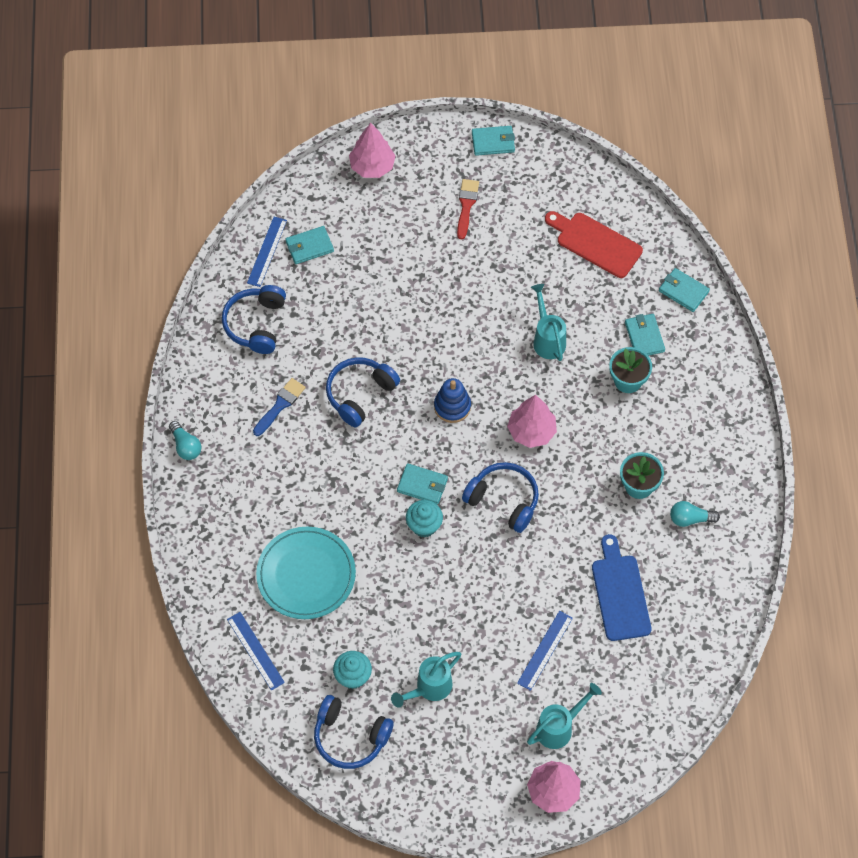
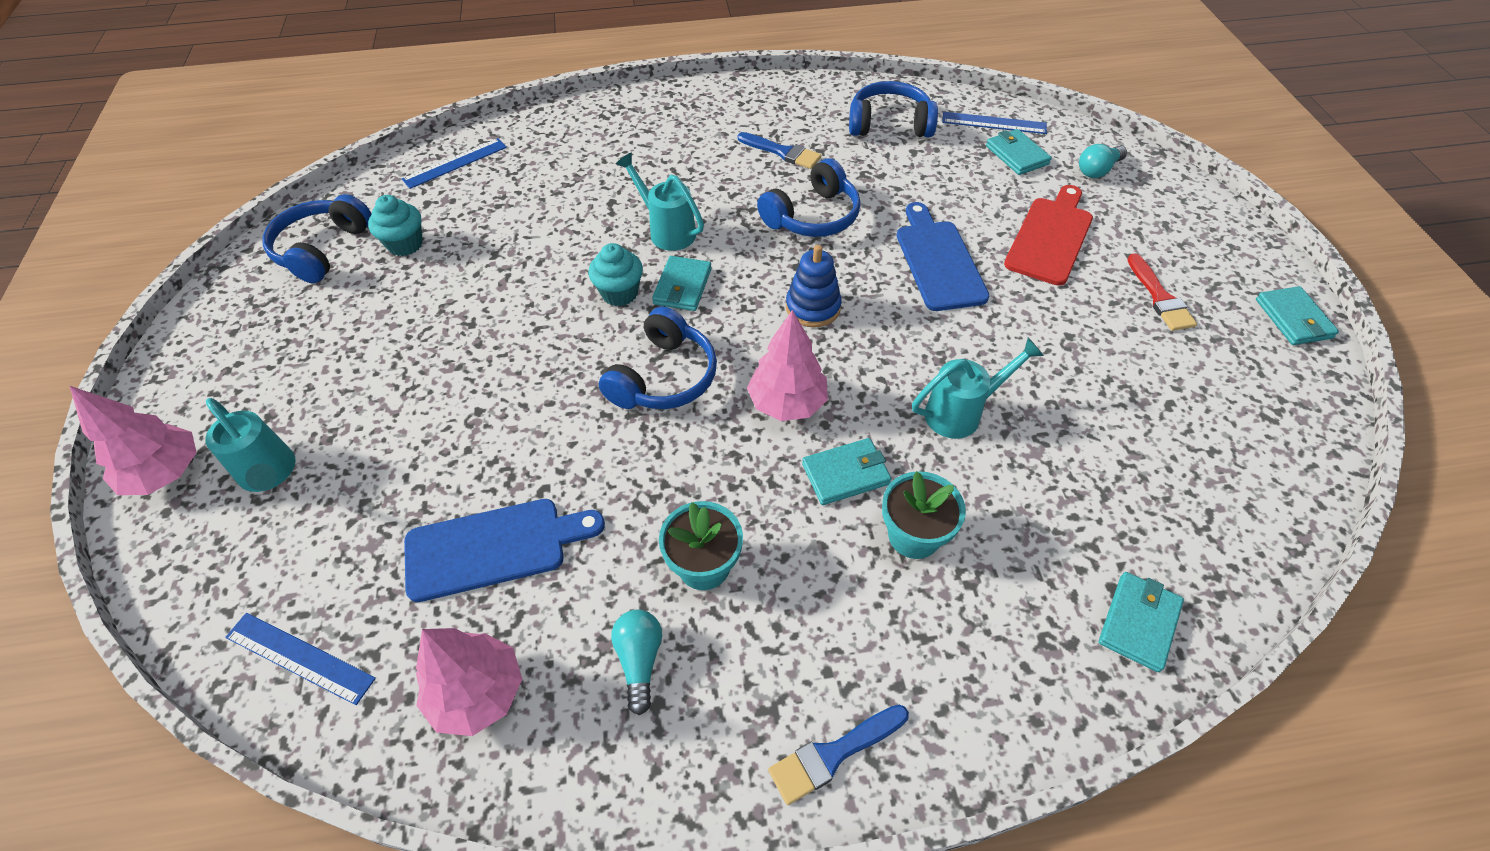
camera: 85 degrees right, 10 degrees down
turquoise light bulb [169,421,202,460] -> turquoise light bulb moved to [1079,144,1127,178]
turquoise plate [256,527,356,619] -> none
blue headphones [326,357,400,427] -> blue headphones turned 105 degrees clockwise [757,158,861,237]
pink tree [349,123,395,178] -> pink tree moved to [416,628,522,736]
turquoise watering can [391,652,461,708] -> turquoise watering can moved to [616,152,704,251]
red brush [457,179,479,239] -> red brush turned 75 degrees clockwise [1127,254,1197,331]
blue ruler [517,611,573,691] -> blue ruler moved to [225,613,376,705]
red cutting board [545,211,643,278] -> red cutting board moved to [1004,185,1093,286]
turquoise wallet [625,314,665,356] -> turquoise wallet moved to [802,438,891,505]
none -> blue brush [768,705,909,805]
none -> blue cutting board [897,202,989,311]

